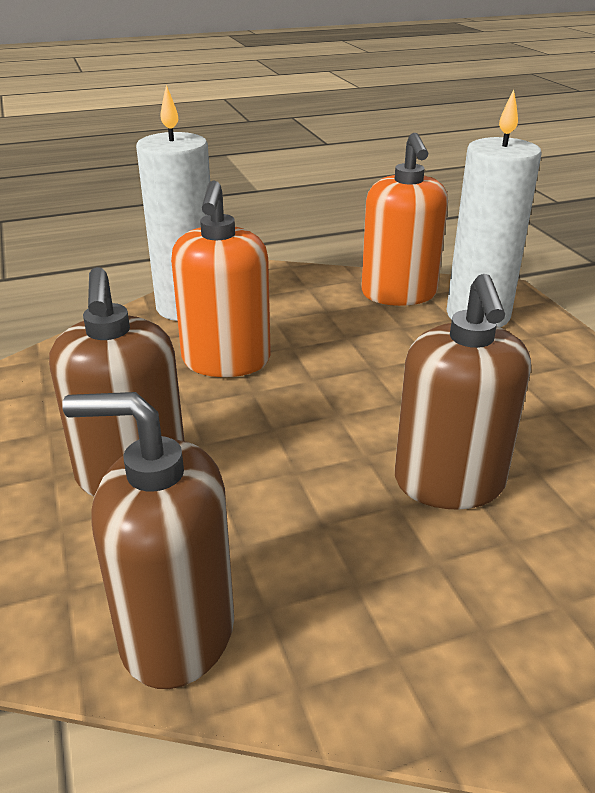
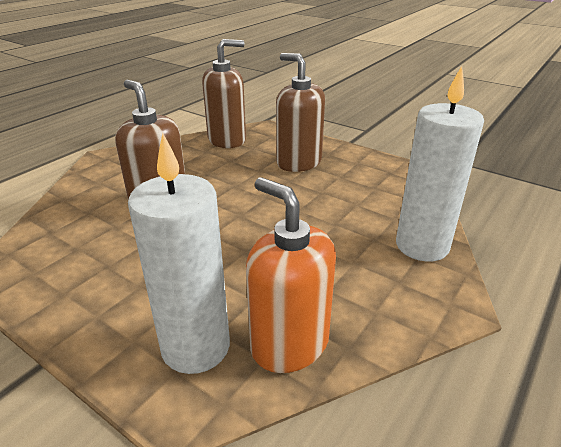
camera: 145 degrees right, 0 degrees up
orange soap dispenser [171,180,271,377] -> none

